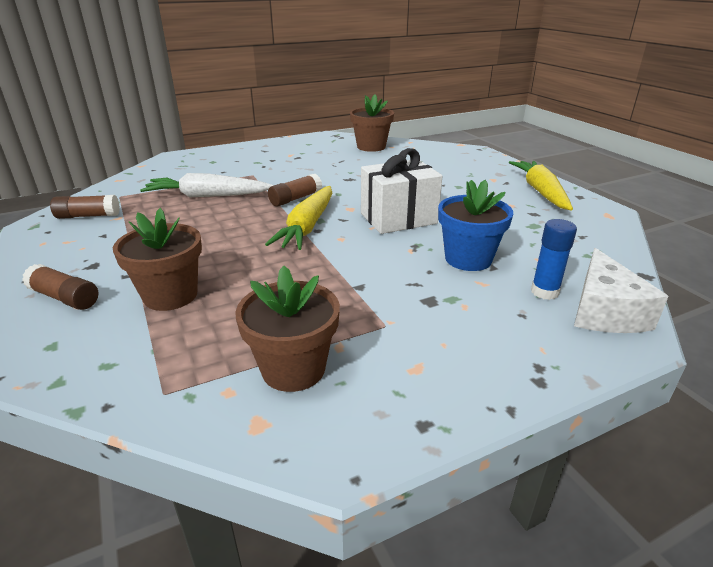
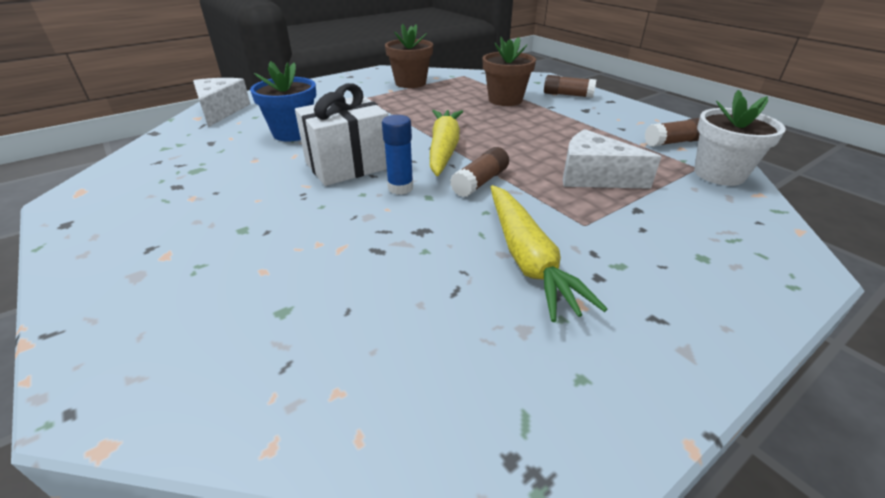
camera: 170 degrees right, 5 degrees up
white carrot [140,173,274,197] -> white cheese [563,129,661,189]
brown flower pot [350,94,394,152] -> none
yellow carrot [509,161,573,210] -> yellow carrot moved to [491,185,608,322]
blue glue stick [531,219,577,300] -> blue glue stick moved to [382,115,413,195]
none -> white flower pot [694,90,786,186]

